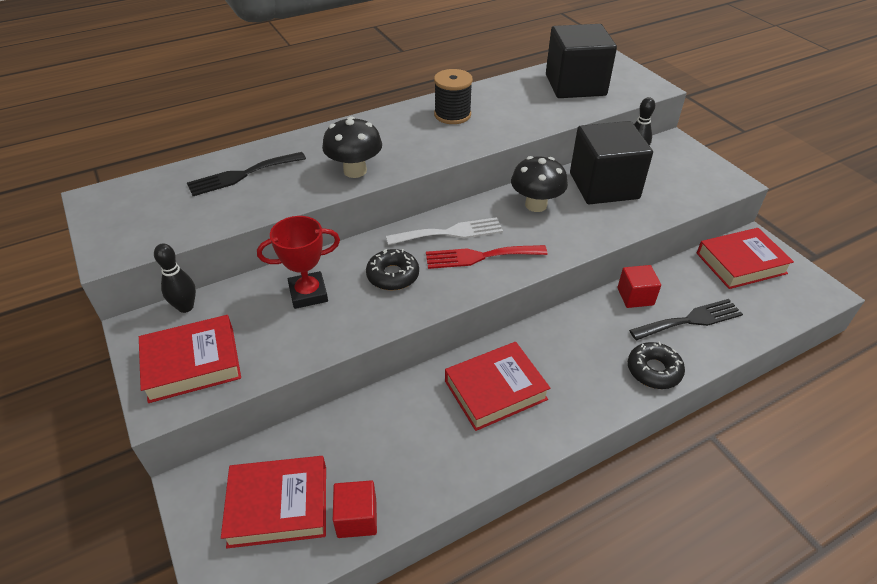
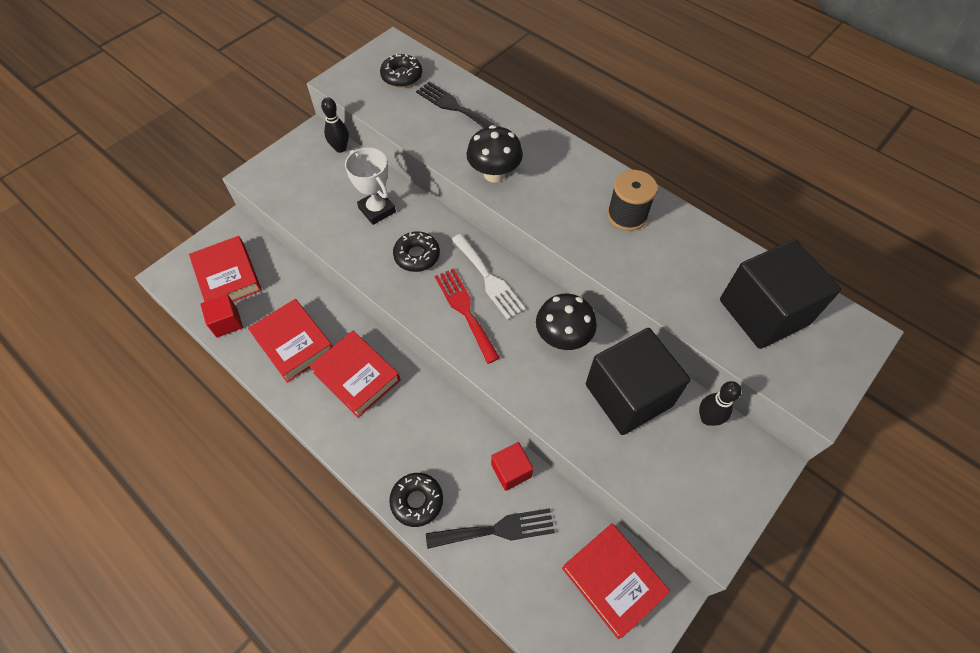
camera: 70 degrees right, 15 degrees up
red book [139,315,241,403] -> red book moved to [248,299,333,383]
red trophy [257,216,340,309] -> white trophy [345,148,396,225]
black fork [629,299,743,340] -> black fork turned 60 degrees counterclockwise [426,508,555,549]
none -> black donut [380,54,422,87]

